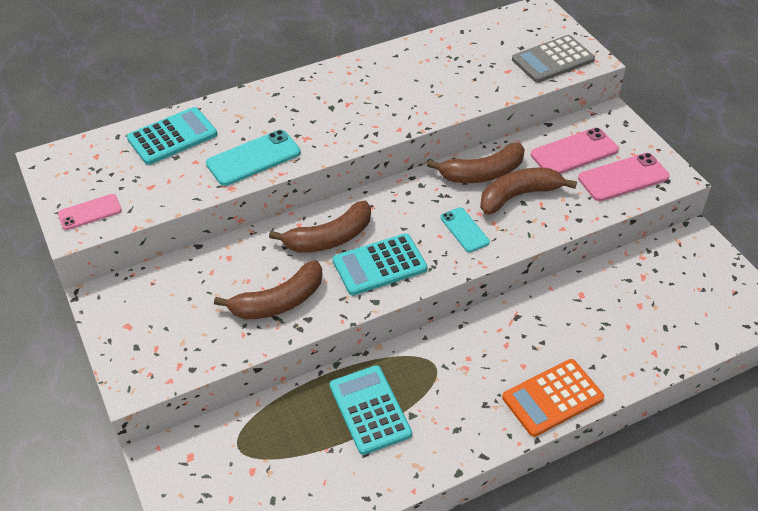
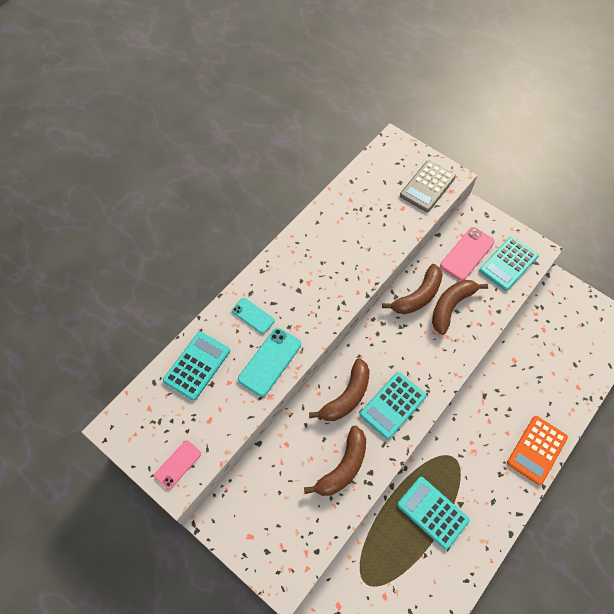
camera: 25 degrees left, 15 degrees up
turquoise phone [440,207,490,252] -> turquoise phone moved to [232,298,275,334]
pink phone [578,153,669,201] -> turquoise calculator [479,236,538,291]

